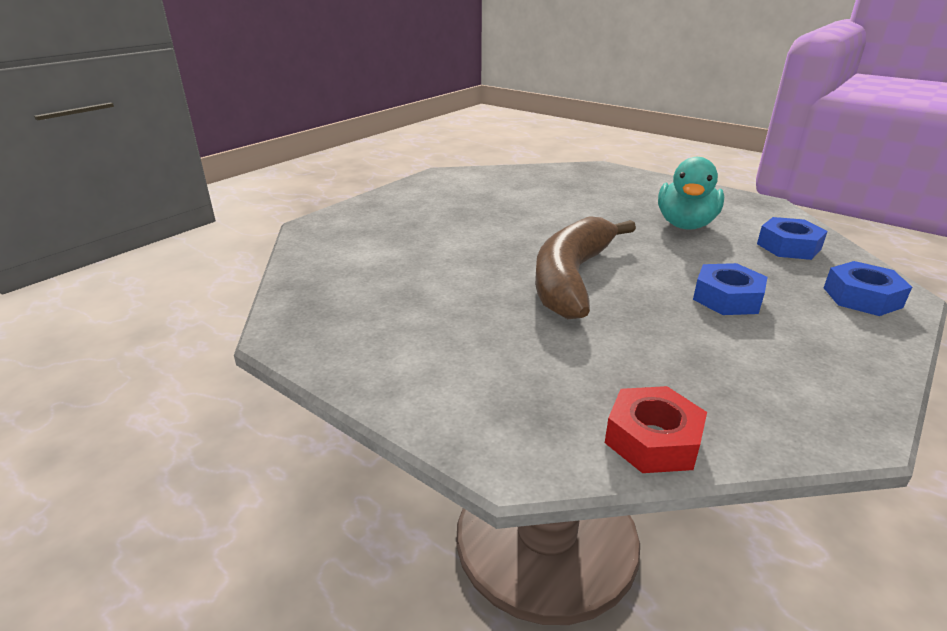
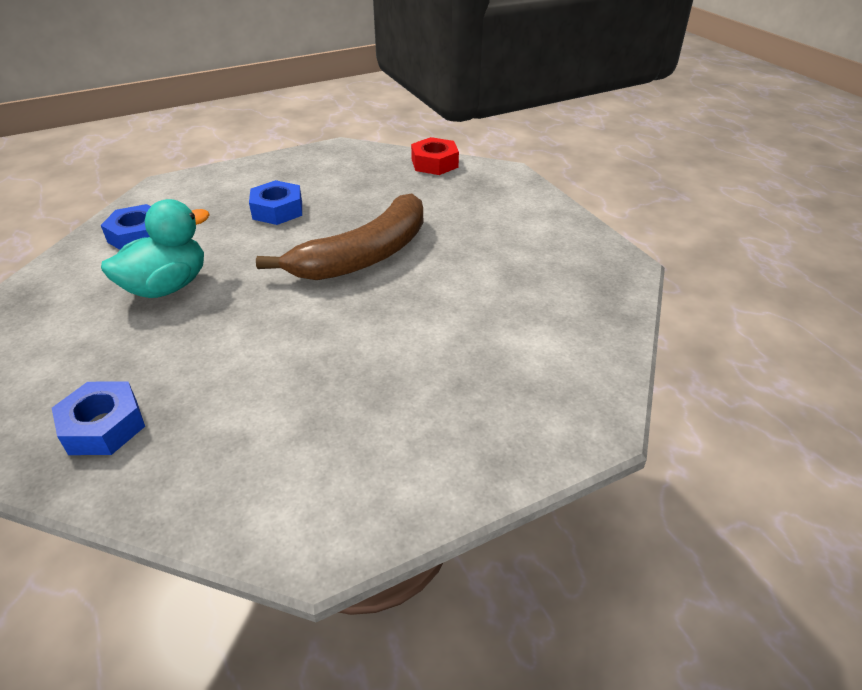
camera: 155 degrees left, 10 degrees up
blue nut [824,261,912,316] -> blue nut moved to [52,382,145,455]

